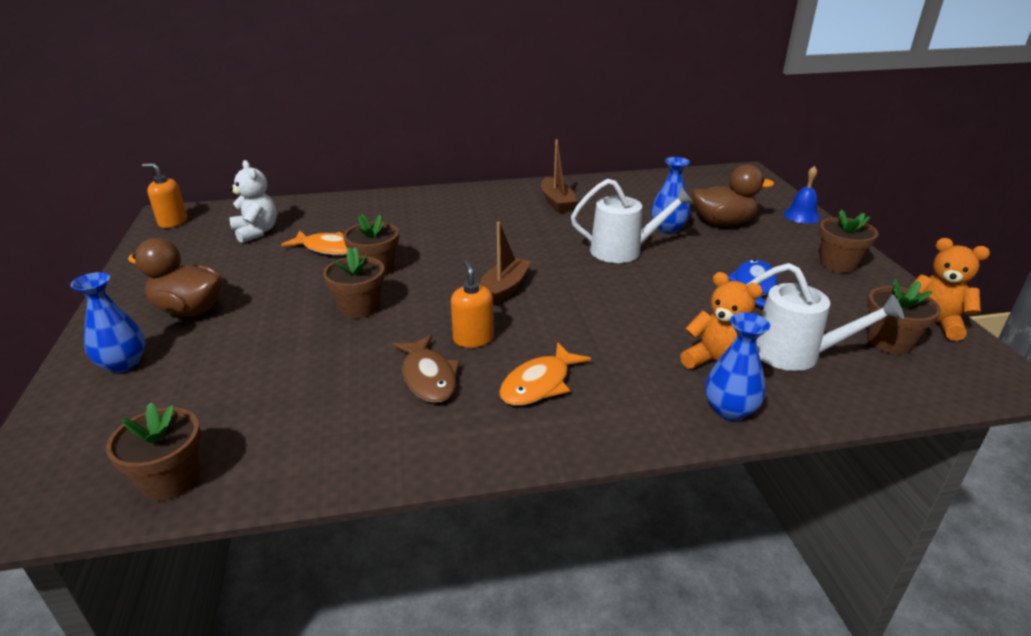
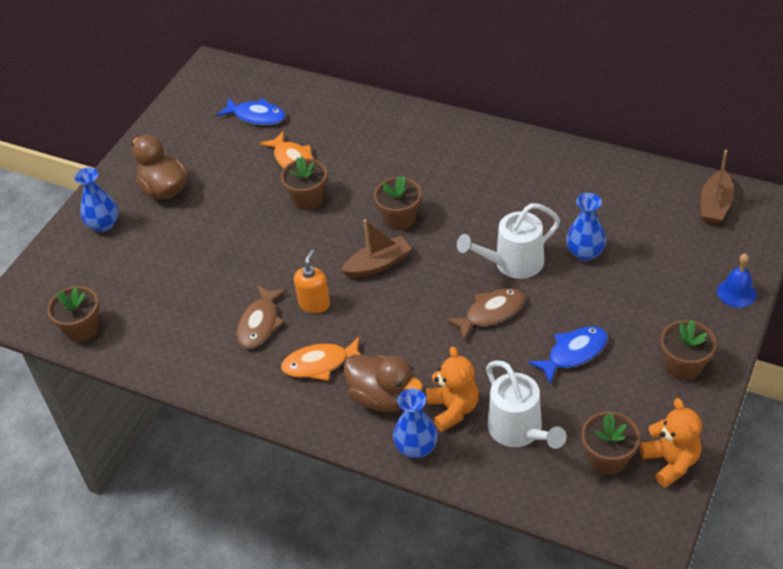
camera: 40 degrees right, 15 degrees up
orange soap dispenser [142,163,187,228] -> none
white teddy bear [229,160,277,243] -> blue fish [217,98,285,125]
brown flower pot [323,247,384,319] -> brown flower pot moved to [374,176,422,230]
brown boat [541,139,577,213] -> brown boat moved to [701,150,734,224]
white watering can [571,179,693,263] -> white watering can turned 120 degrees clockwise [457,203,560,279]
brown duck [692,164,774,226] -> brown duck moved to [343,354,423,412]
none -> brown fish [445,288,525,341]

